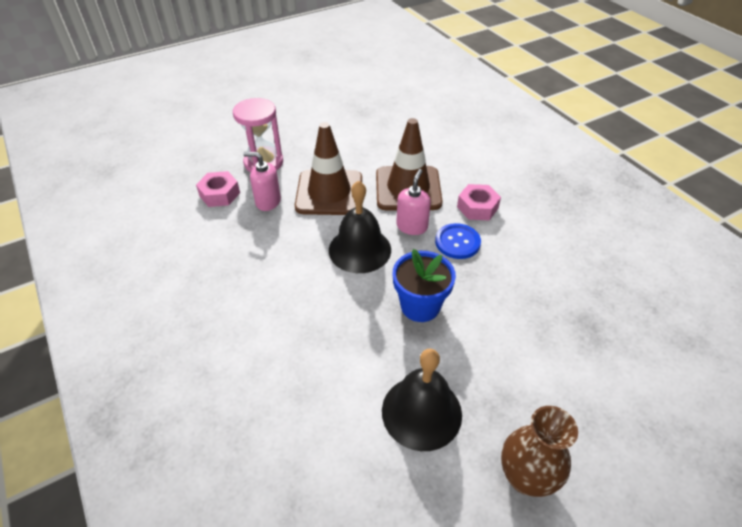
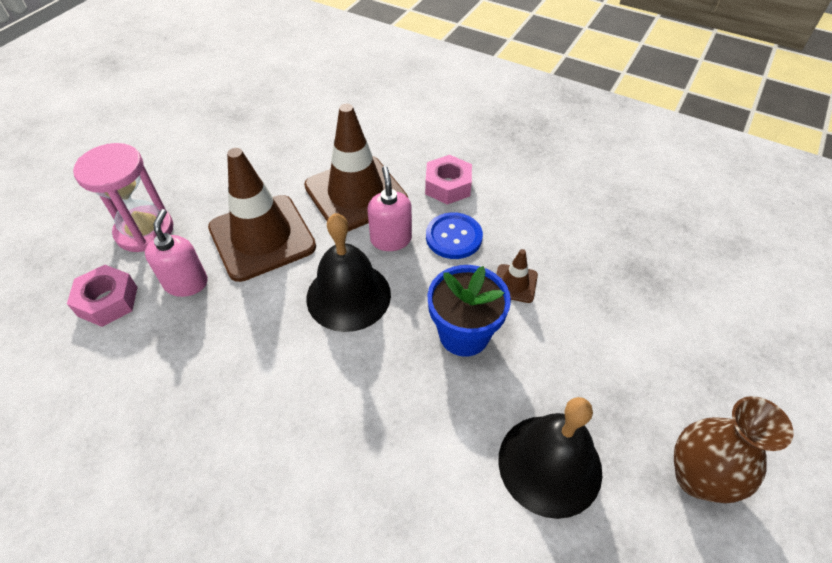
camera: 30 degrees left, 5 degrees up
pink soap dispenser [244,152,281,211] -> pink soap dispenser turned 105 degrees clockwise [145,209,208,297]
none -> brown traffic cone [497,249,538,303]

